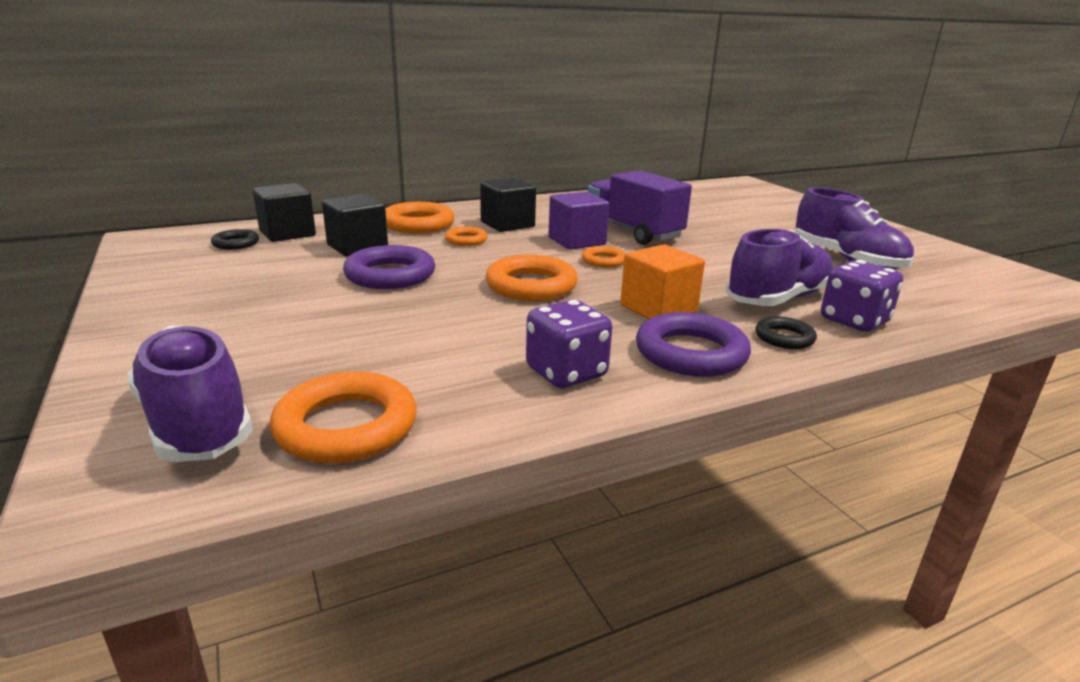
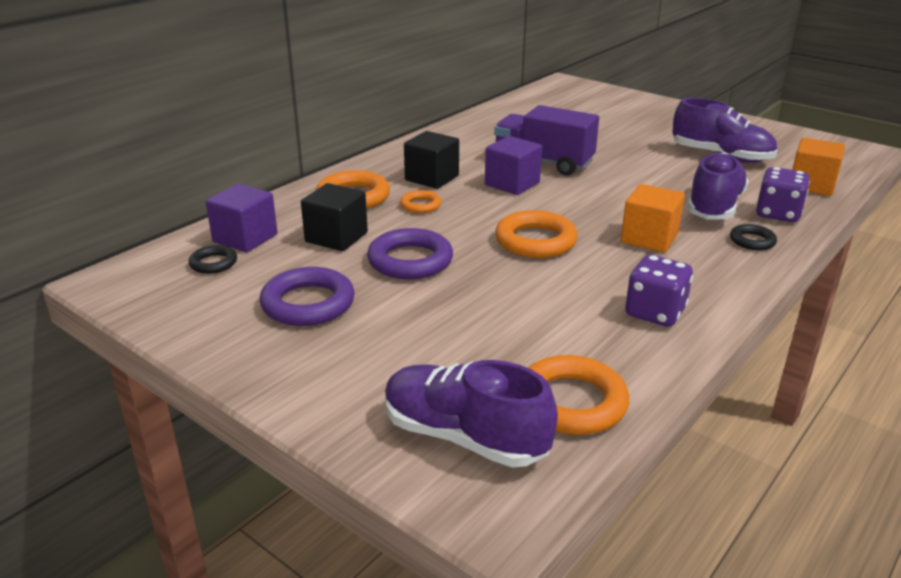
camera: 25 degrees left, 5 degrees up
black cube [253,183,316,242] -> purple cube [206,184,277,252]
orange ring [582,246,626,268] -> none
purple ring [636,312,751,377] -> purple ring moved to [260,267,355,326]
none -> orange cube [792,138,845,196]

